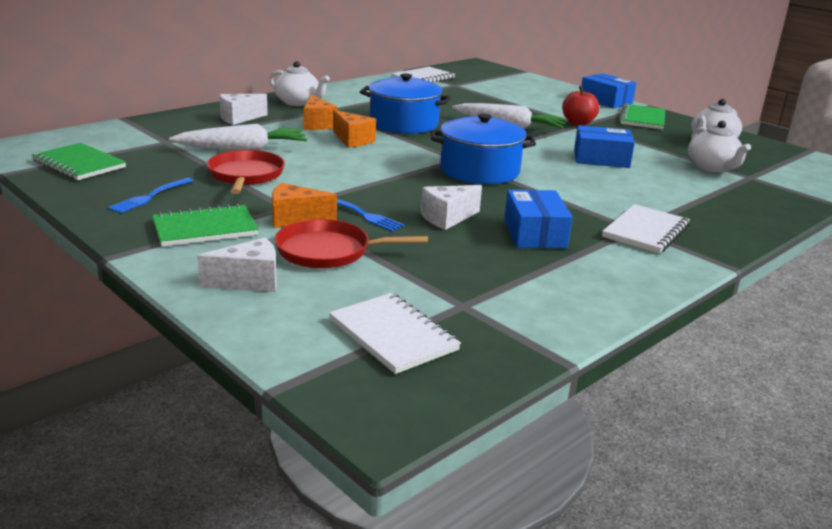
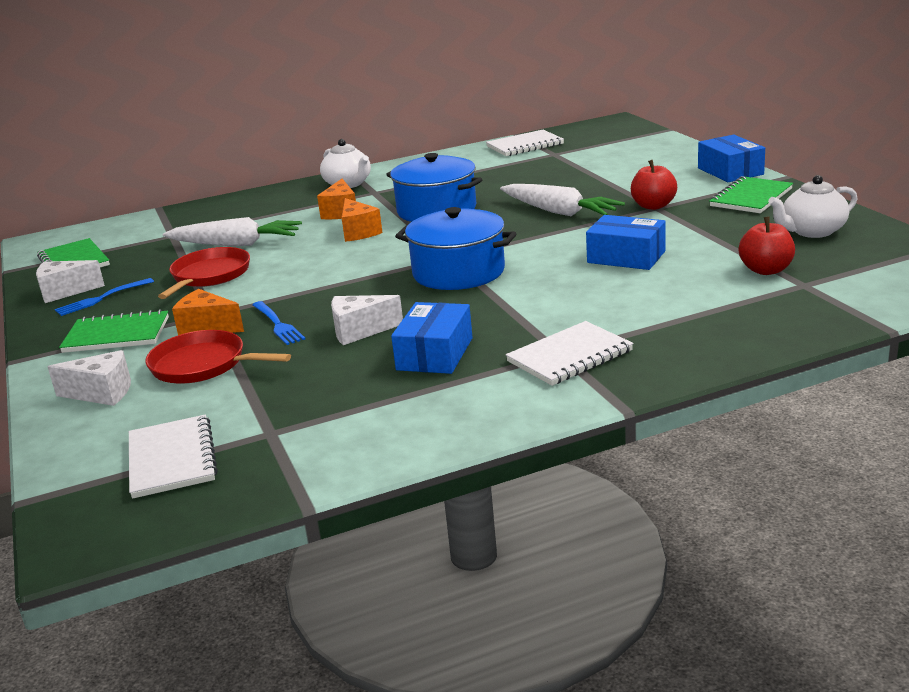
camera: 25 degrees right, 0 degrees up
white cheese [219,94,268,125] -> white cheese moved to [36,260,105,303]
white teapot [688,121,751,172] -> red apple [739,217,795,275]

